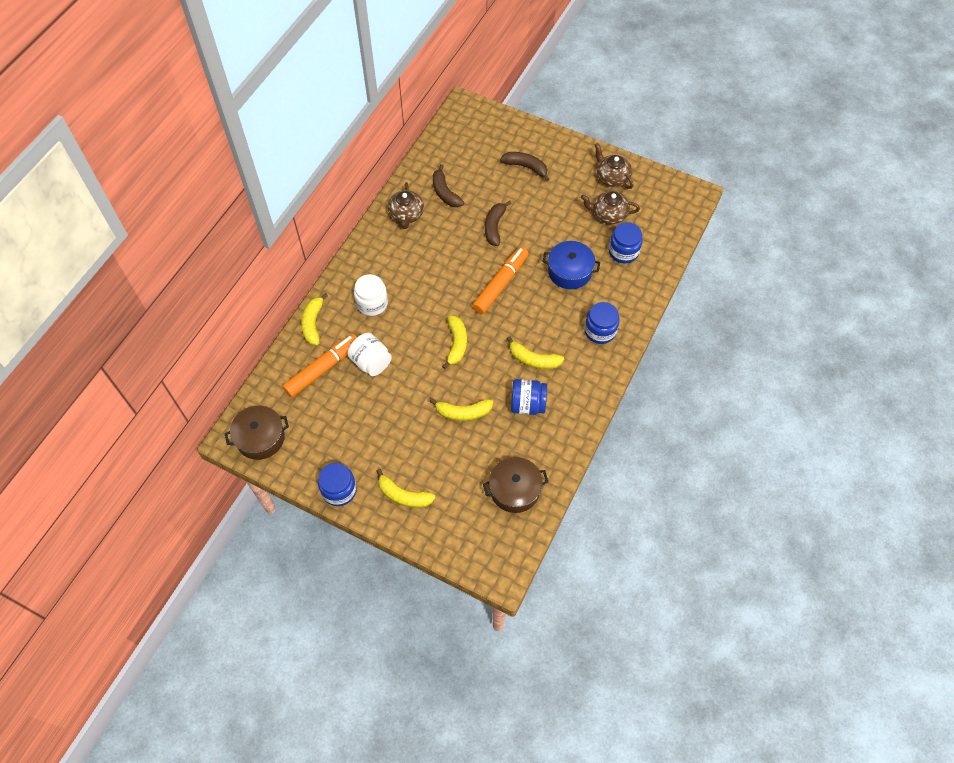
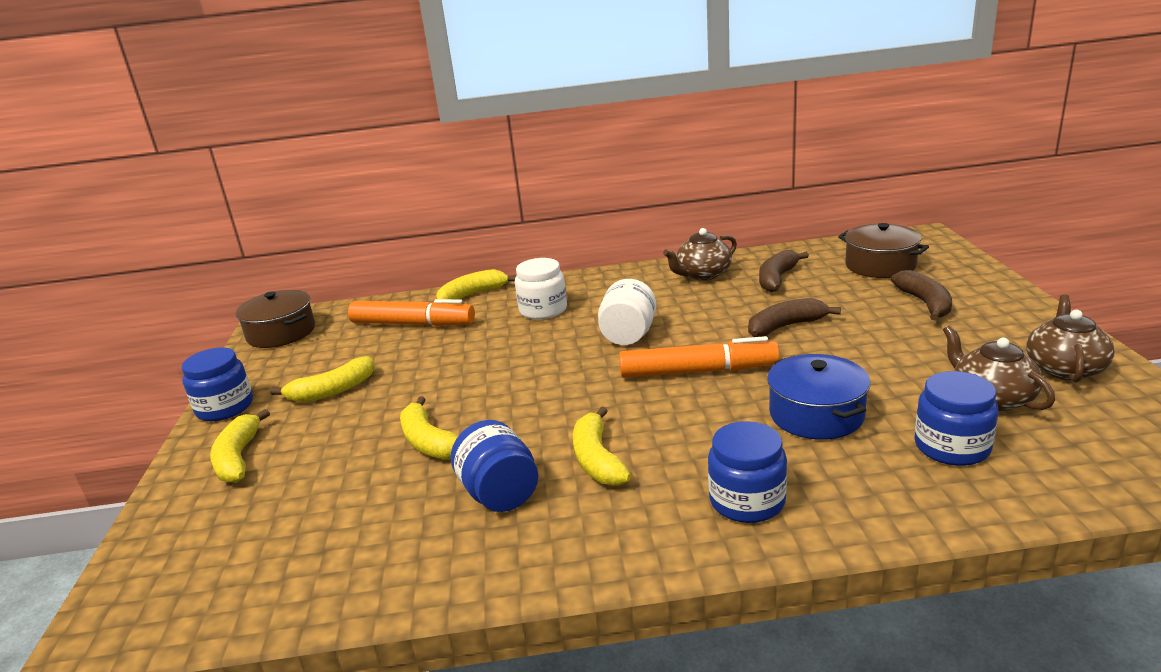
camera: 60 degrees right, 35 degrees down
white jar [348,333,392,376] -> white jar moved to [598,279,656,345]
yellow banana [442,315,467,369] -> yellow banana moved to [270,356,375,403]
brown pot [483,457,548,513] -> brown pot moved to [838,223,929,278]

